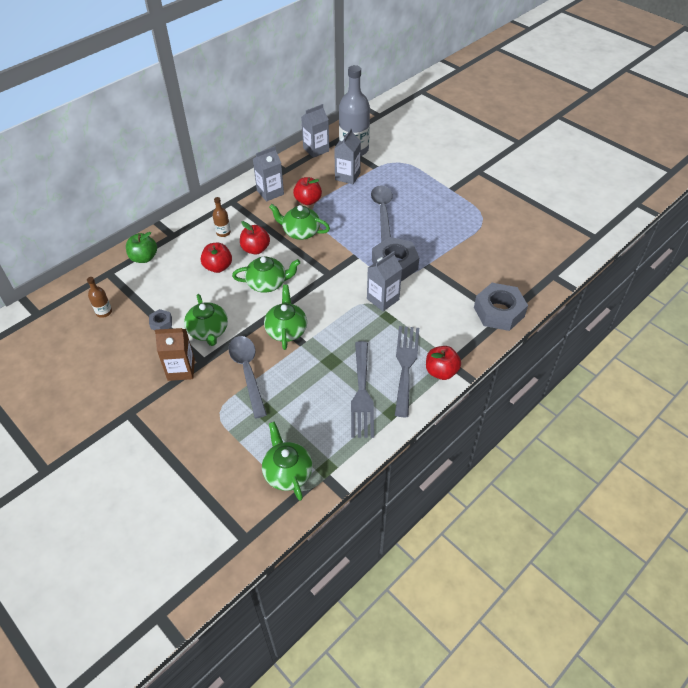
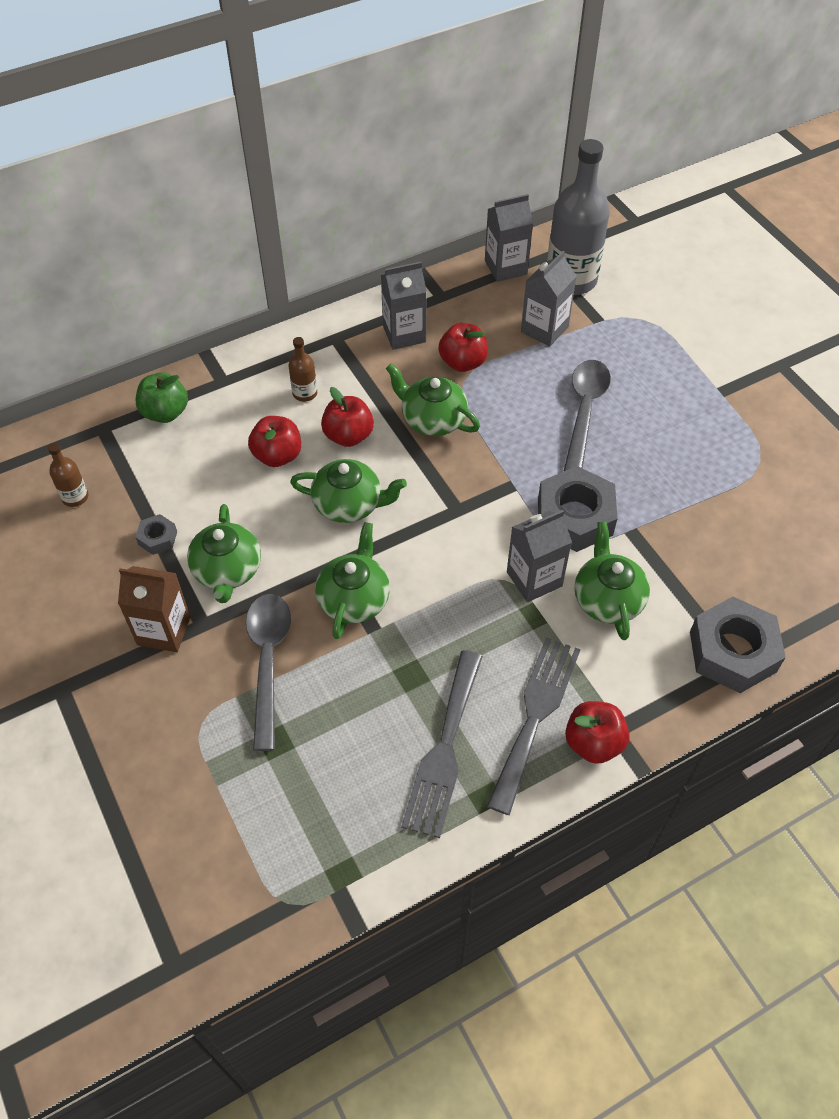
camera: 15 degrees right, 5 degrees up
green teapot [262,422,312,501] -> green teapot moved to [574,521,650,640]

